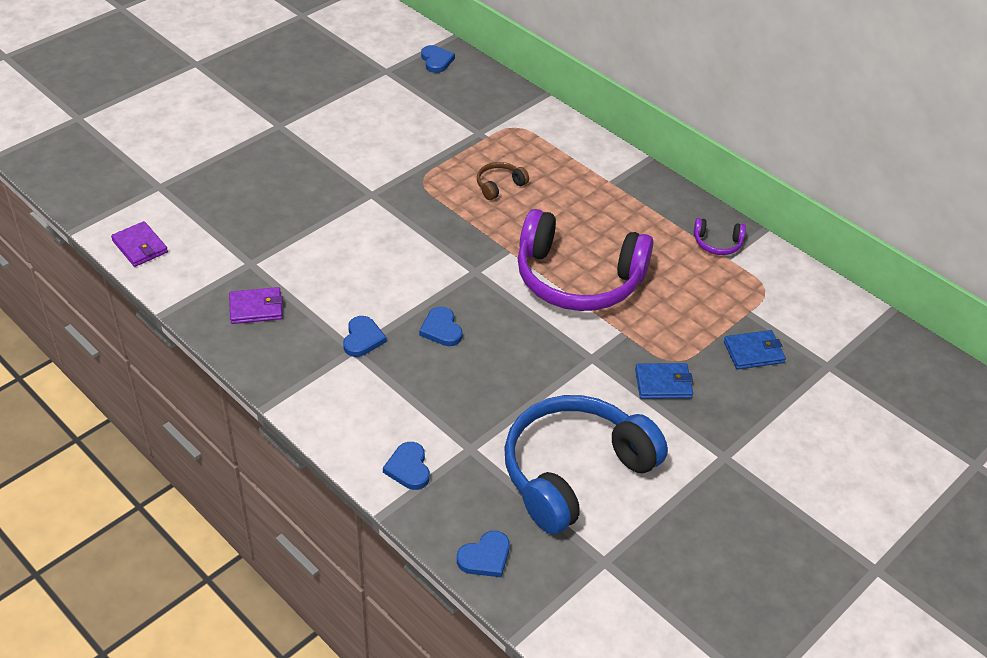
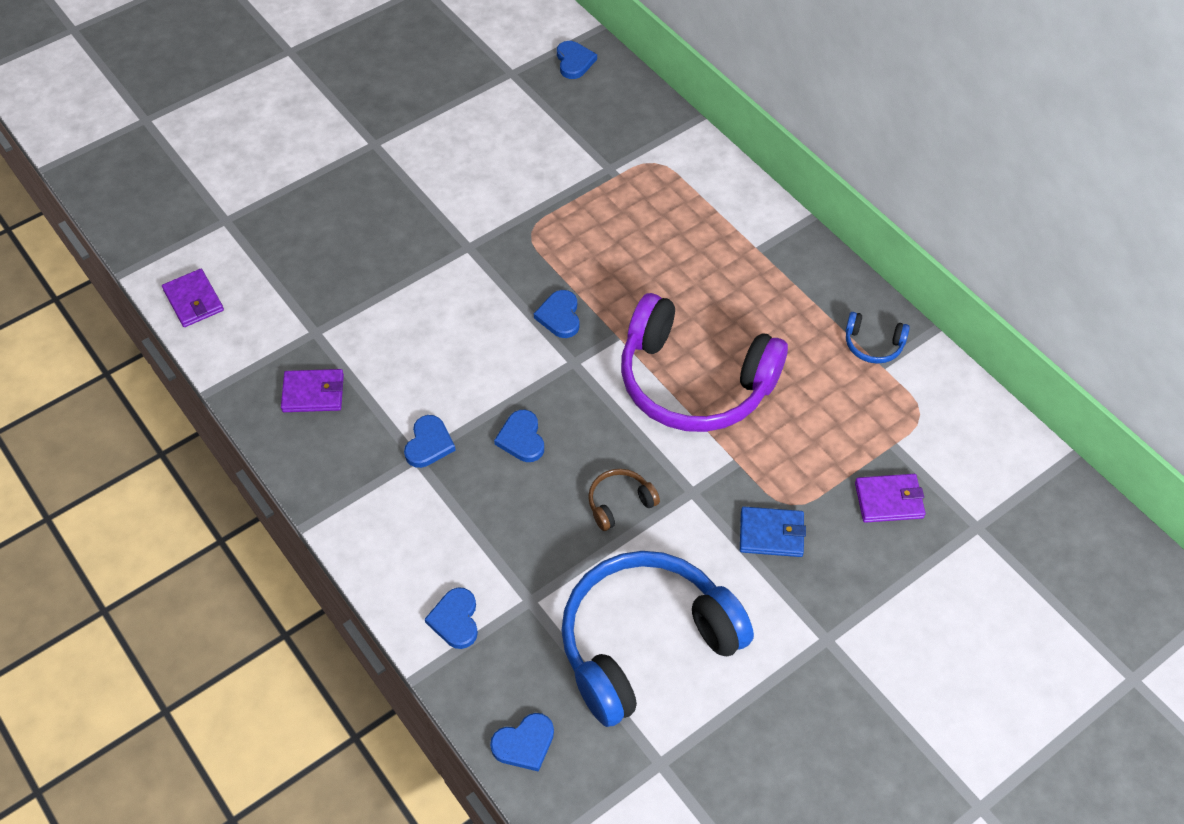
camera: 10 degrees right, 10 degrees up
brown headphones [477,162,529,200] -> brown headphones moved to [588,469,660,531]
purple headphones [694,218,746,255] -> blue headphones [845,312,910,364]
blue wallet [724,330,786,369] -> purple wallet [855,474,926,523]
none -> blue heart [534,290,580,338]

